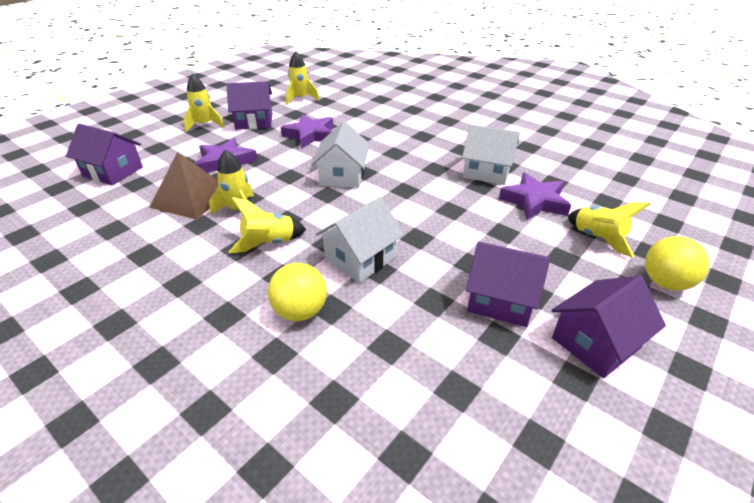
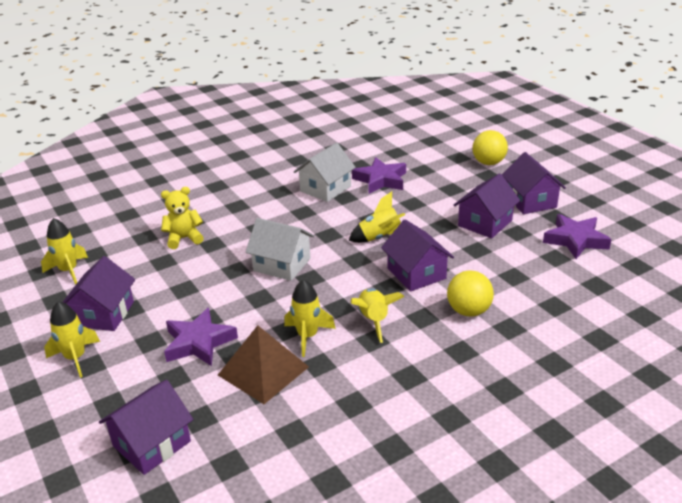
camera: 70 degrees left, 5 degrees down
purple star [280,114,334,149] -> purple star moved to [543,214,612,259]
white house [316,197,404,283] -> purple house [381,219,454,292]
yellow rocket [568,202,651,258] -> yellow rocket moved to [349,191,405,243]
none -> yellow teddy bear [161,187,204,249]

